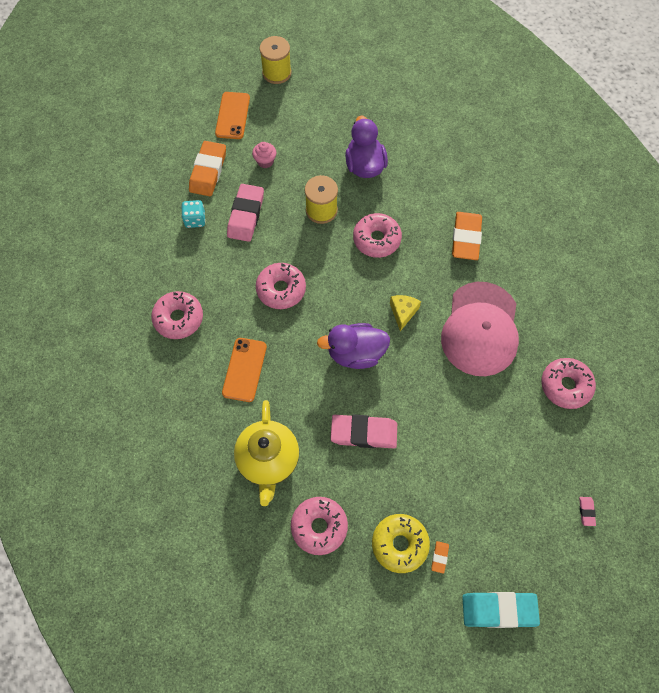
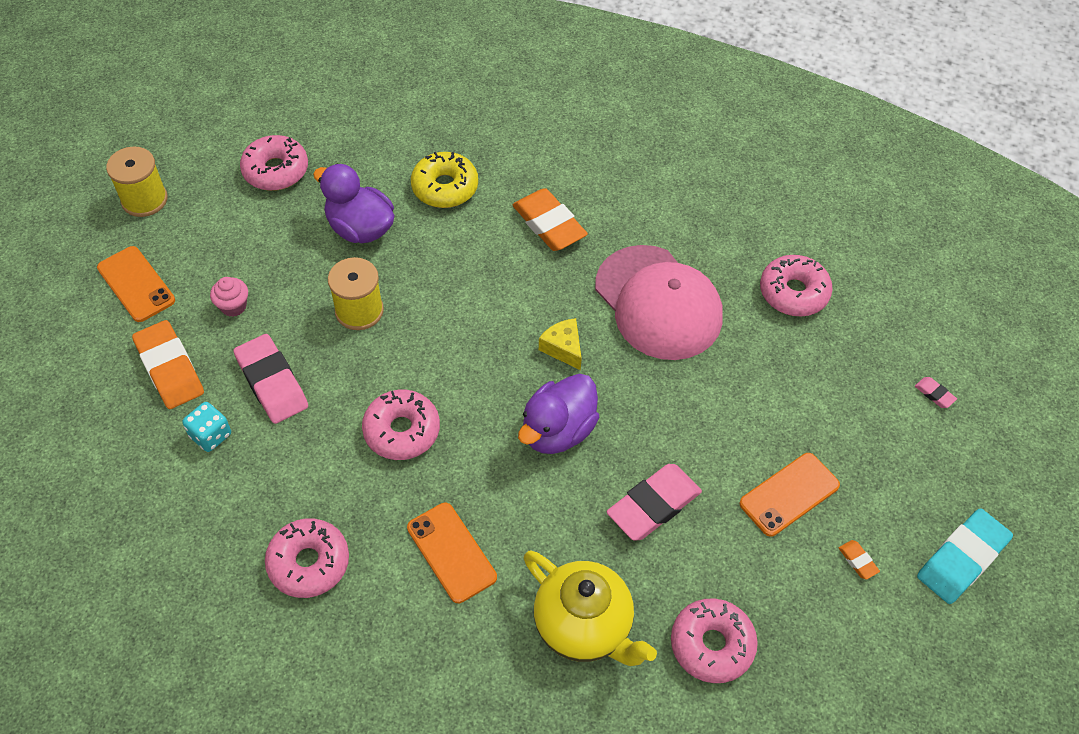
camera: 45 degrees left, 10 degrees down
pink donut [353,213,402,258] -> pink donut moved to [240,135,308,191]
yellow donut [372,514,430,573] -> yellow donut moved to [411,152,478,208]
none -> orange phone [739,453,840,537]

